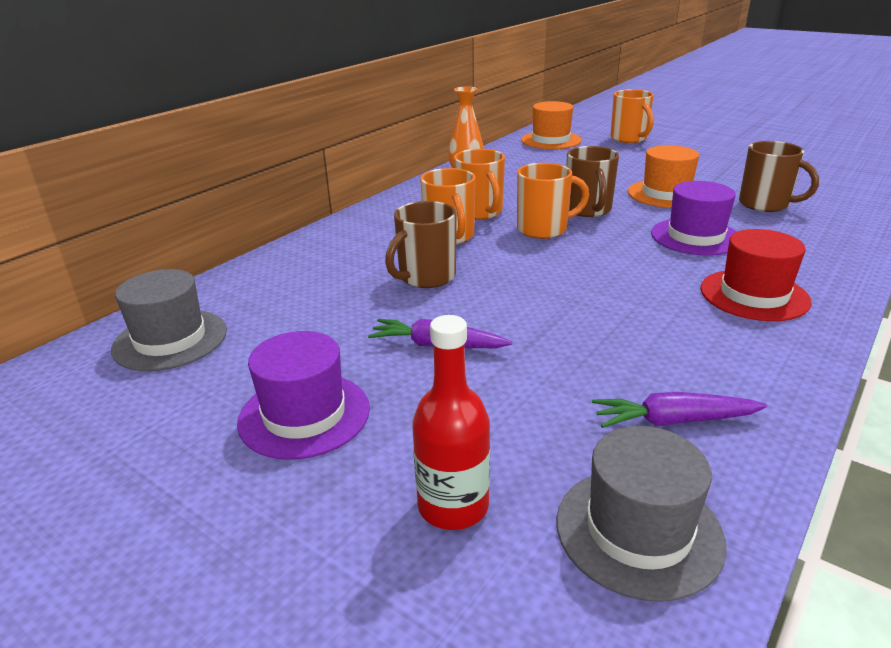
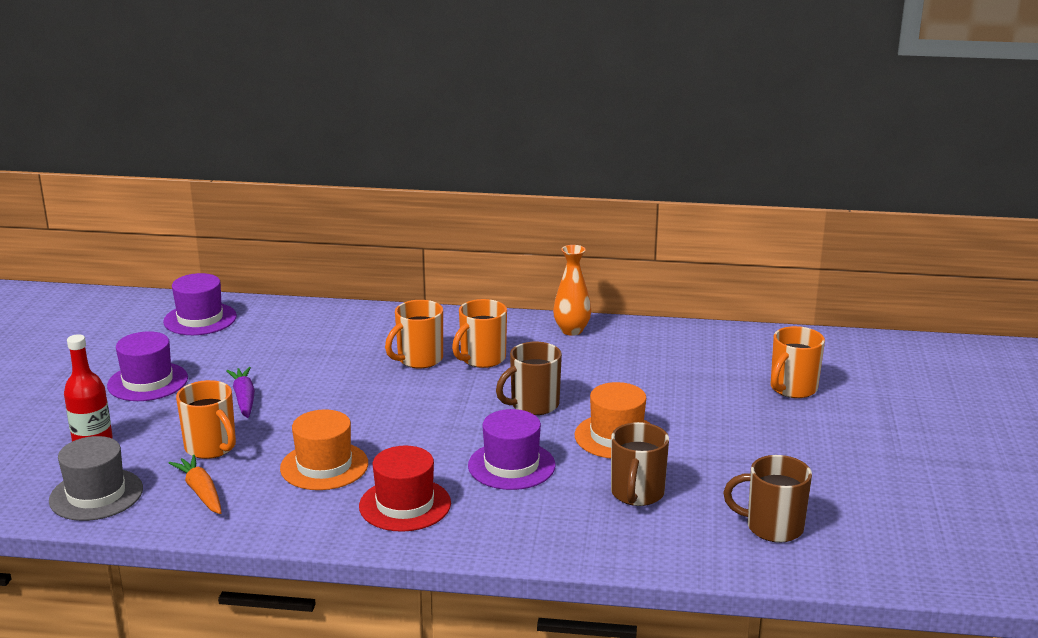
camera: 60 degrees right, 5 degrees down
grey hat [111,269,227,371] -> purple hat [163,273,237,335]
brown mug [385,201,456,288] -> brown mug moved to [724,455,812,543]
orange mug [517,163,589,239] -> orange mug moved to [176,380,236,459]
orange hat [521,101,582,149] -> orange hat moved to [280,409,368,490]
purple carrot [592,392,767,428] -> orange carrot [169,455,222,514]

